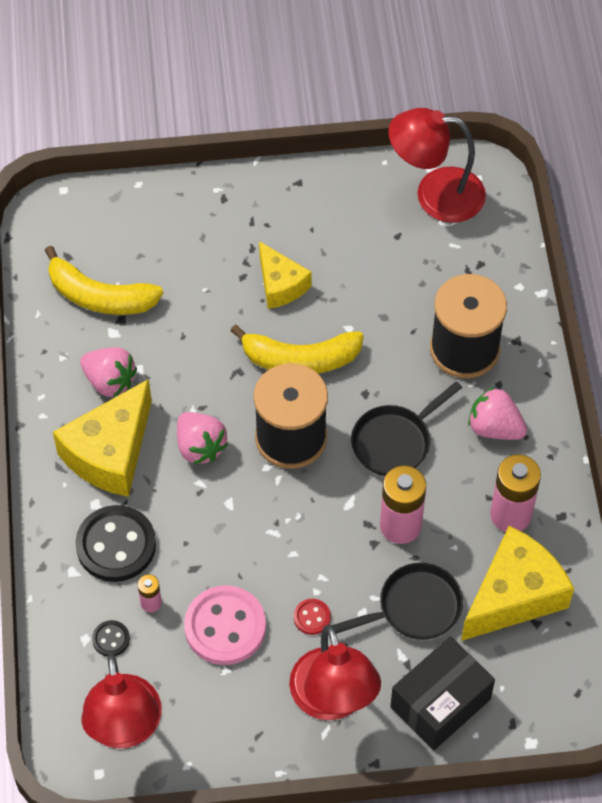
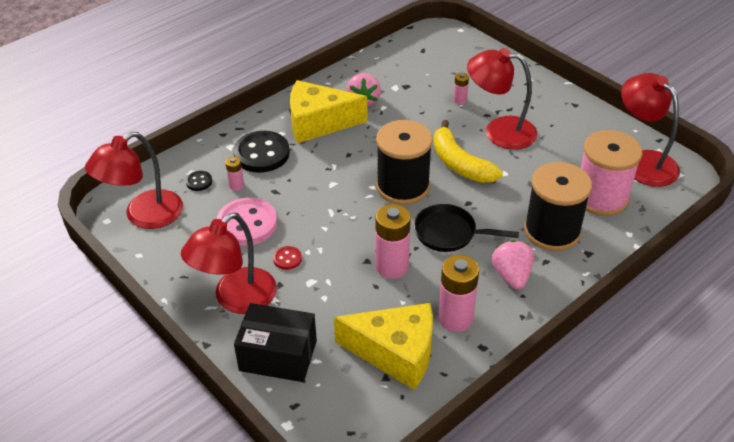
camera: 55 degrees right, 15 degrees down
yellow banana [45,246,163,315] -> none
pink strawberry [177,412,228,465] -> none
yellow cheese [259,241,312,309] -> red lamp [467,48,538,150]
black pan [331,563,463,640] -> none
none -> pink battery [453,73,469,105]
none -> pink spool [581,130,642,216]

